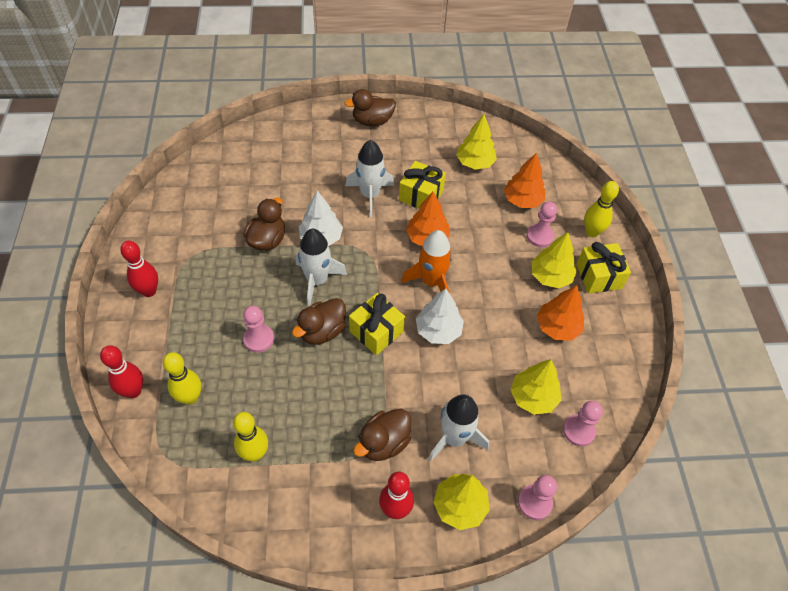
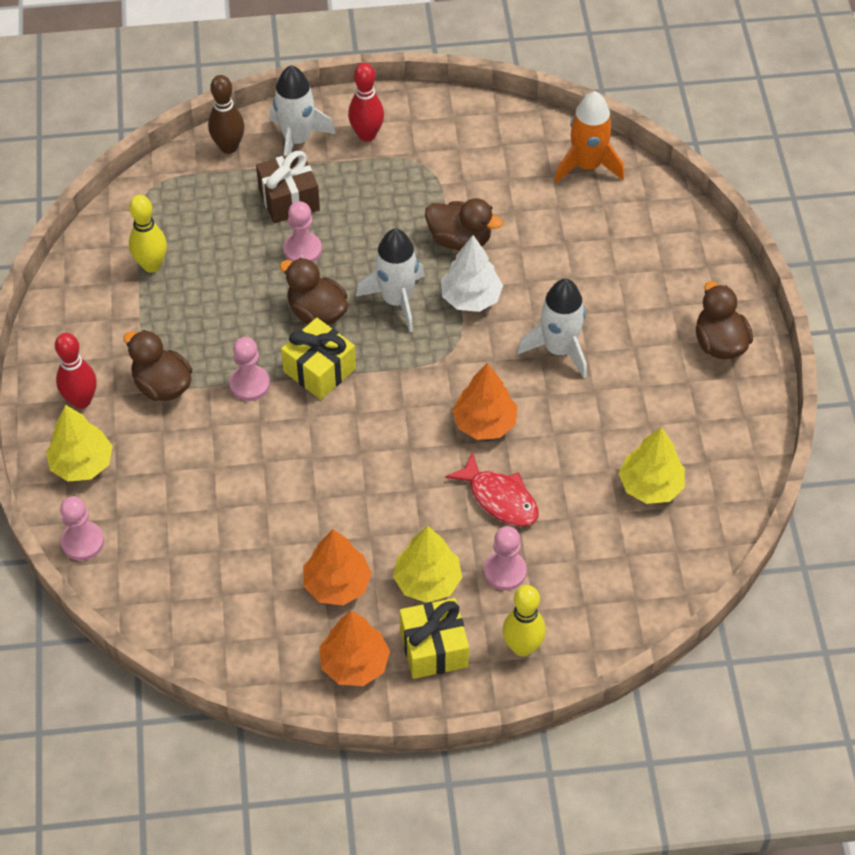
camera: 90 degrees right, 0 degrees up
red bowling pin [100,345,143,398] -> brown bowling pin [208,75,244,154]
yellow bowling pin [163,352,201,405] -> none
yellow gift [399,161,446,209] -> none
orange rocket [401,230,452,294] -> orange rocket moved to [554,91,624,184]
white tree [416,288,464,344] -> none
white rocket [428,395,489,462] -> white rocket moved to [270,65,336,156]
orange tree [504,153,545,208] -> orange tree moved to [319,611,390,686]
yellow tree [510,359,562,415] -> none
pink pawn [563,401,603,446] -> pink pawn moved to [230,337,270,401]
none -> brown gift [256,151,320,223]
none -> red fish [445,452,538,527]

